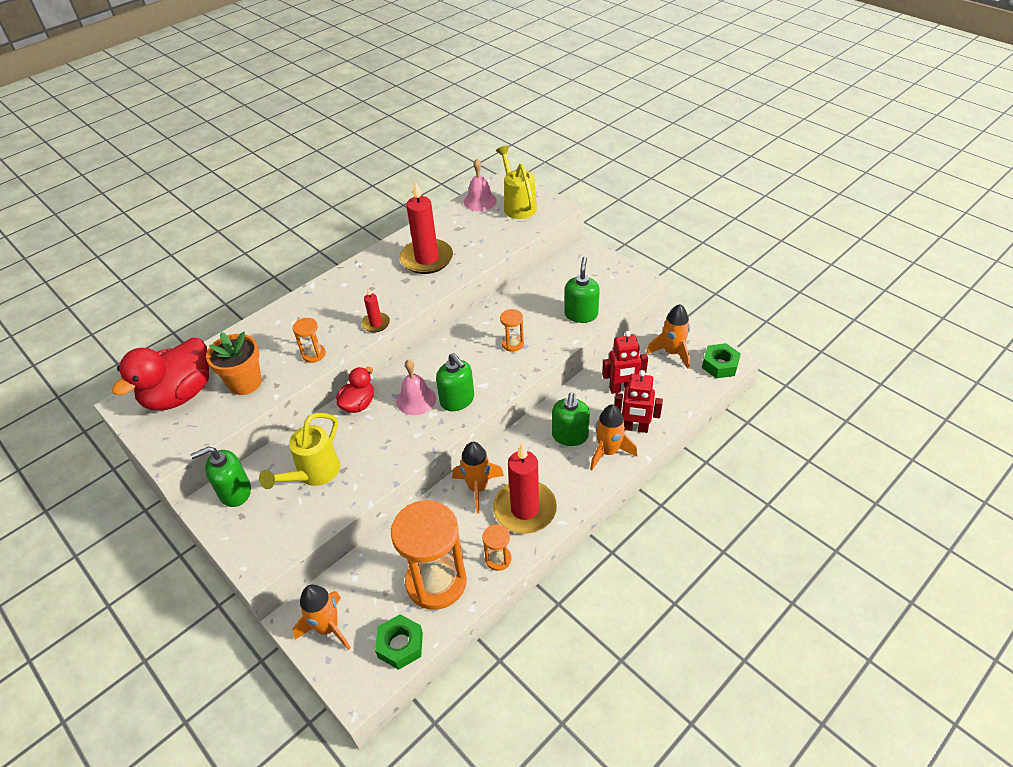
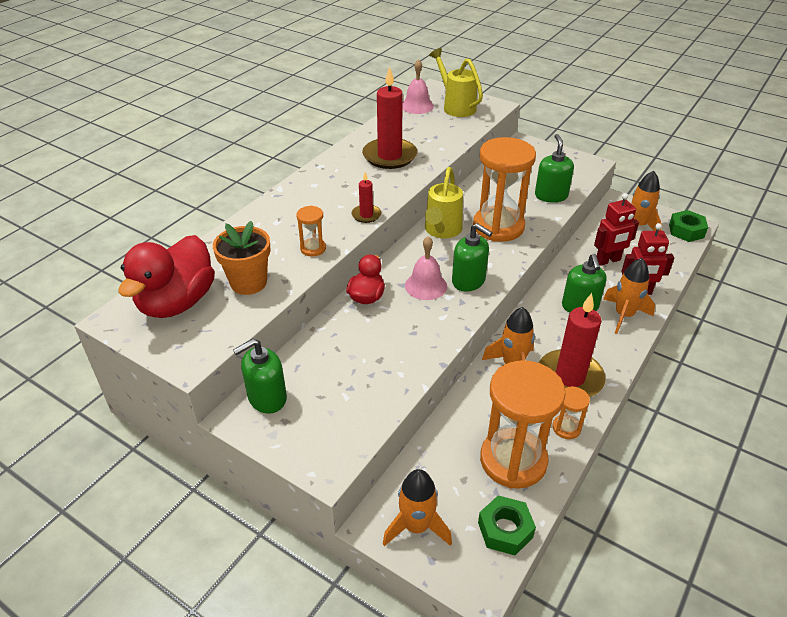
camera: 15 degrees left, 5 degrees down
yellow watering can [259,413,340,489] -> yellow watering can moved to [425,167,463,238]
orange hourglass [500,309,524,352] -> orange hourglass [473,137,536,242], size x2.26

